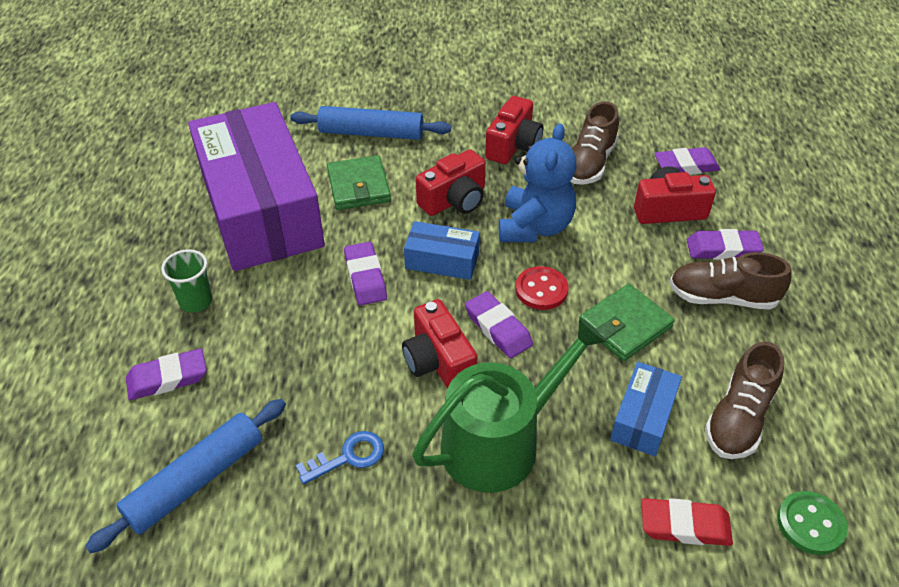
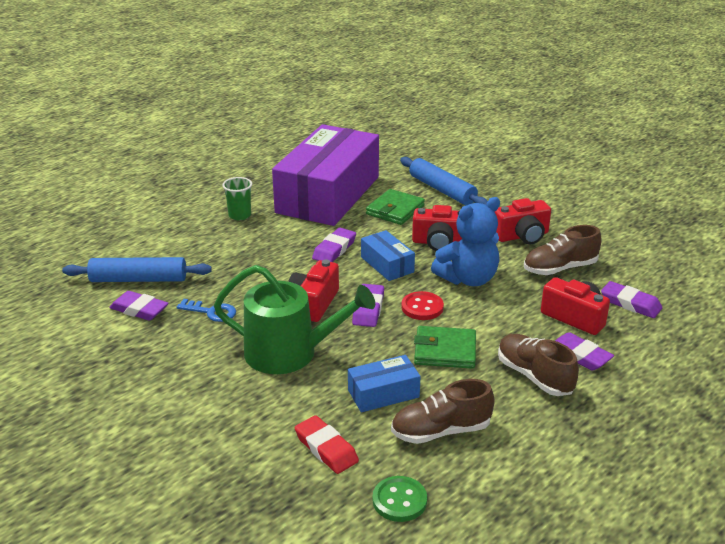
camera: 45 degrees right, 15 degrees down
purple eraser [126,348,207,400] -> purple eraser moved to [109,291,169,321]

